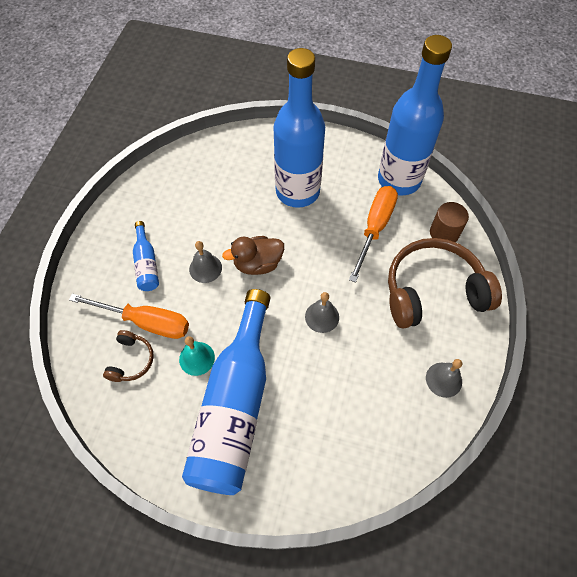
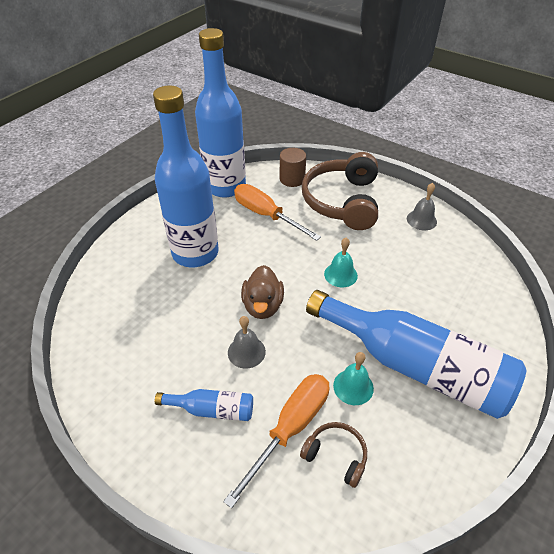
camera: 70 degrees left, 15 degrees down
grey bell [305,292,339,333] -> turquoise bell [324,238,358,287]

